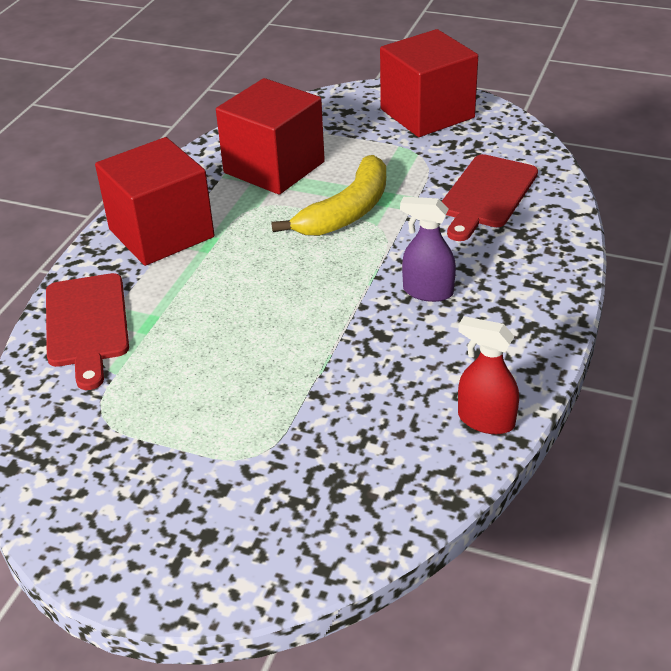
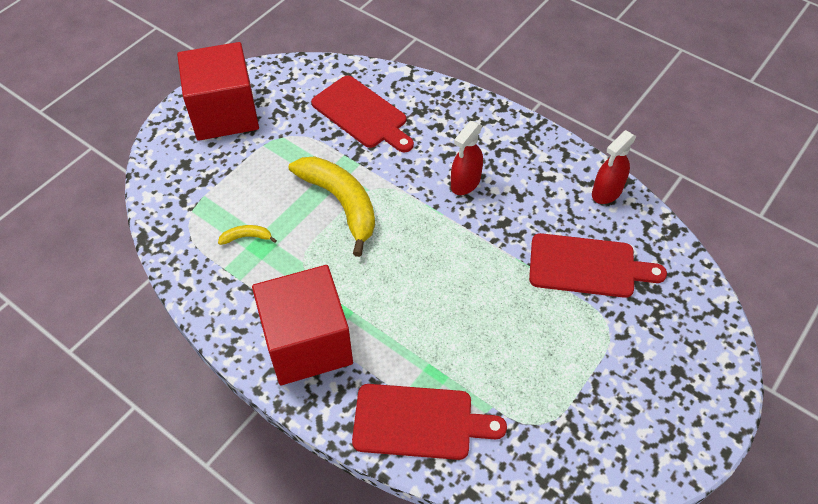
camera: 75 degrees left, 15 degrees up
red cube [216,78,325,195] -> yellow banana [218,225,277,245]
purple spray bottle [400,197,456,302] -> red spray bottle [451,121,483,195]
none -> red cutting board [529,233,667,298]

